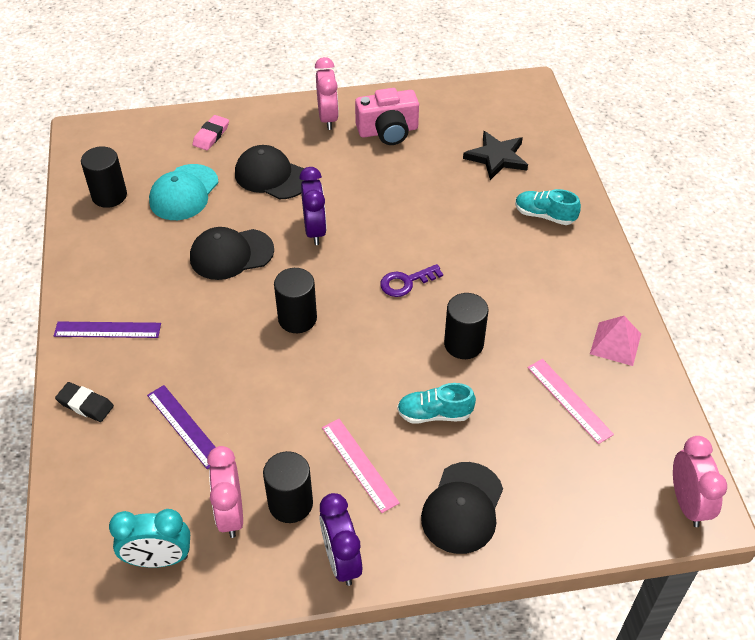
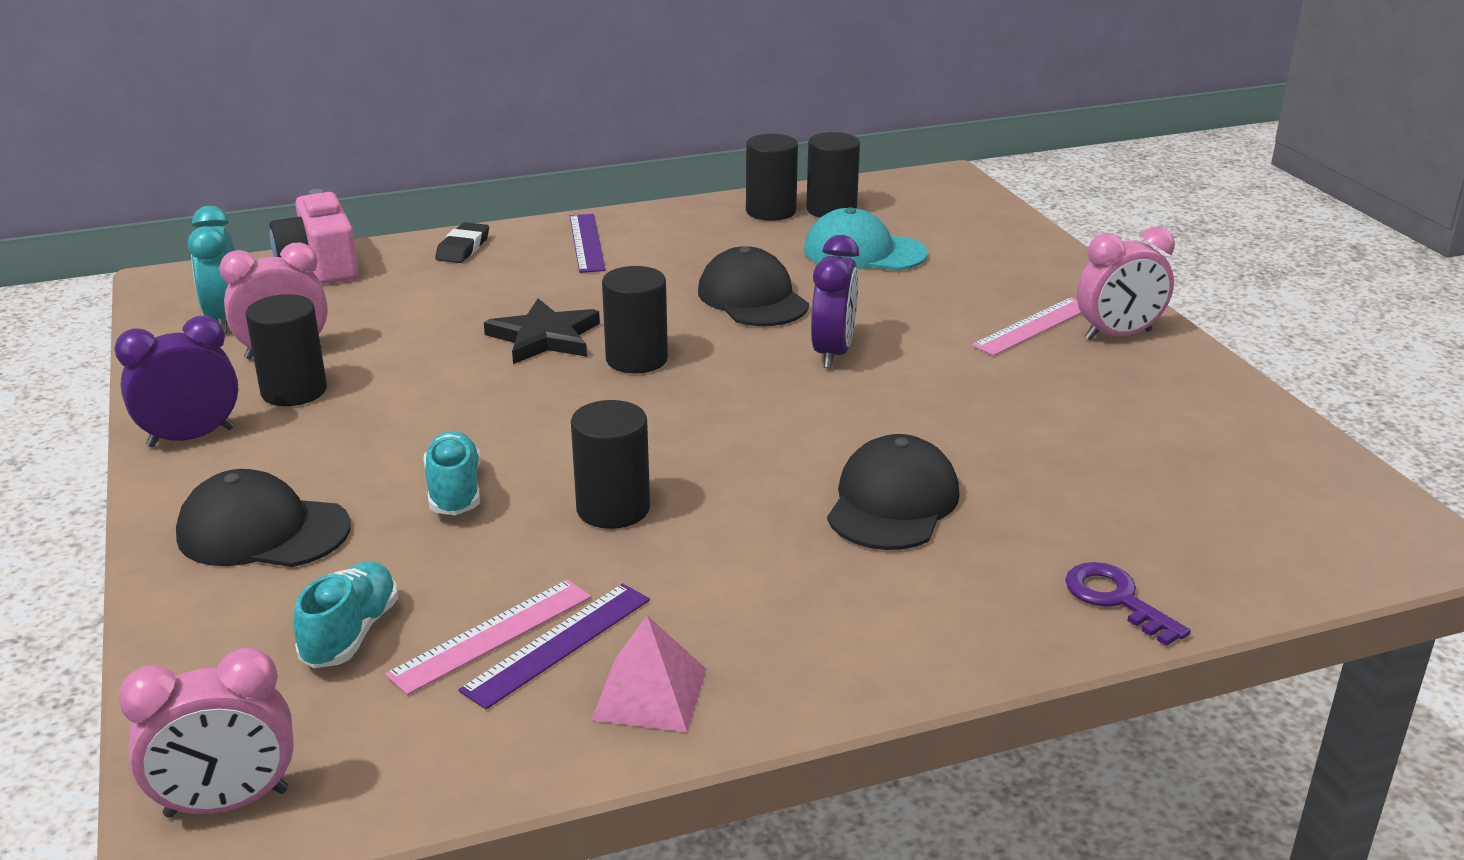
camera: 80 degrees right, 20 degrees down
purple ruler [147,385,215,469] -> purple ruler moved to [459,583,650,709]
pink eraser [193,115,229,150] -> none
black cap [235,145,305,199] -> black cap moved to [827,434,959,550]
purple clock [299,167,327,245] -> purple clock turned 60 degrees counterclockwise [811,235,859,368]
pink ruler [322,419,400,513] -> pink ruler moved to [971,297,1081,356]
pink camera [355,88,419,145] -> pink camera moved to [270,189,359,284]
purple key [380,264,443,297] -> purple key moved to [1065,562,1191,646]
black star [463,131,528,180] -> black star moved to [484,299,600,364]
turquoise shoe [515,189,581,225] -> turquoise shoe moved to [293,562,398,668]
none -> black cylinder [746,134,798,221]

